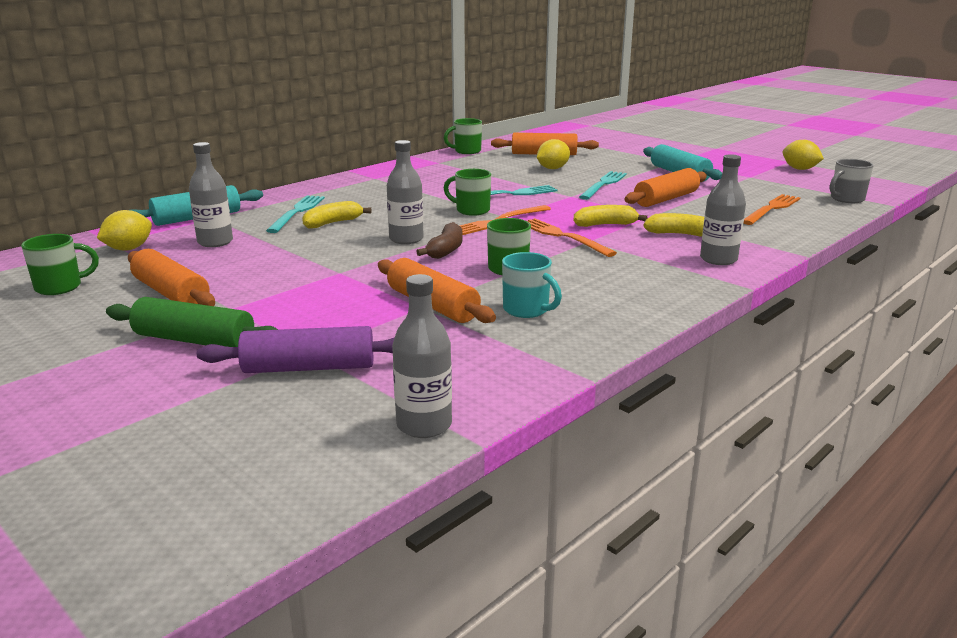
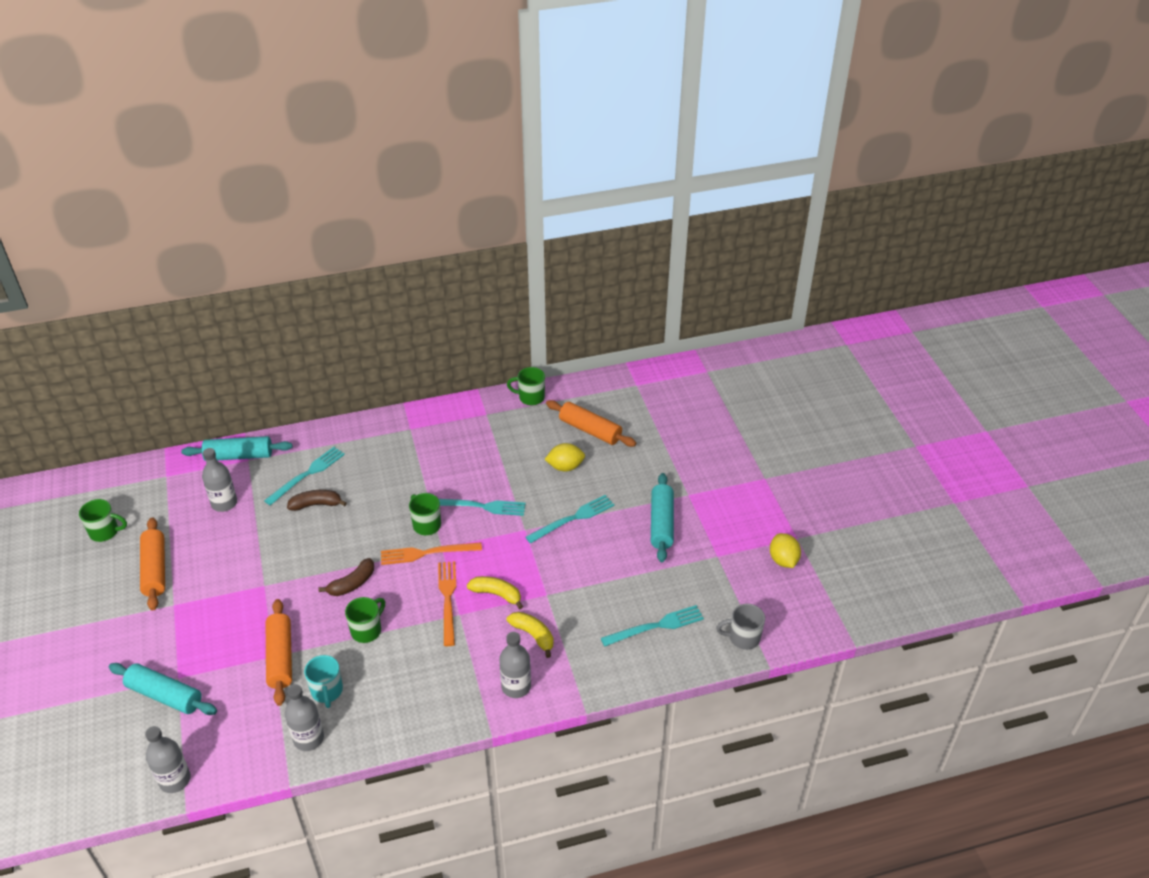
camera: 30 degrees right, 20 degrees up
yellow lemon [97,210,152,251] -> none
green rolling pin [106,297,278,347] -> none
purple rolling pin [197,326,395,373] -> turquoise rolling pin [109,663,217,715]
yellow banana [302,201,371,229] -> brown banana [287,490,347,511]
grey bottle [387,140,424,244] -> grey bottle moved to [285,684,324,751]
orange rolling pin [624,168,707,207] -> none
orange fork [744,194,800,225] -> turquoise fork [601,605,704,647]

